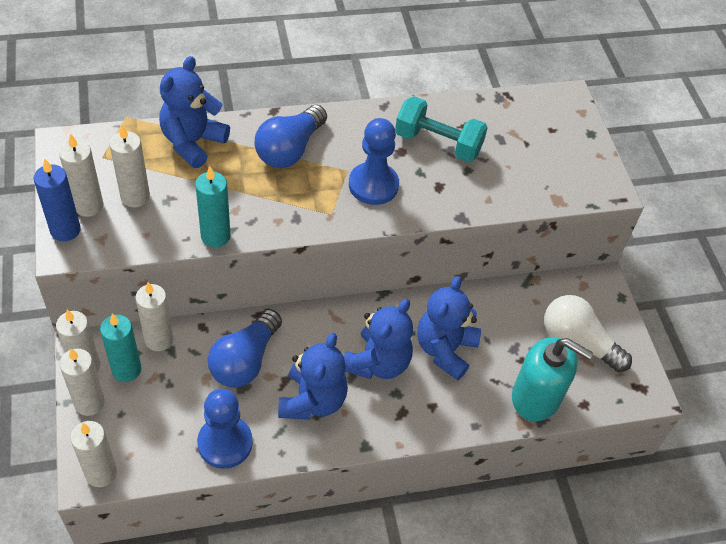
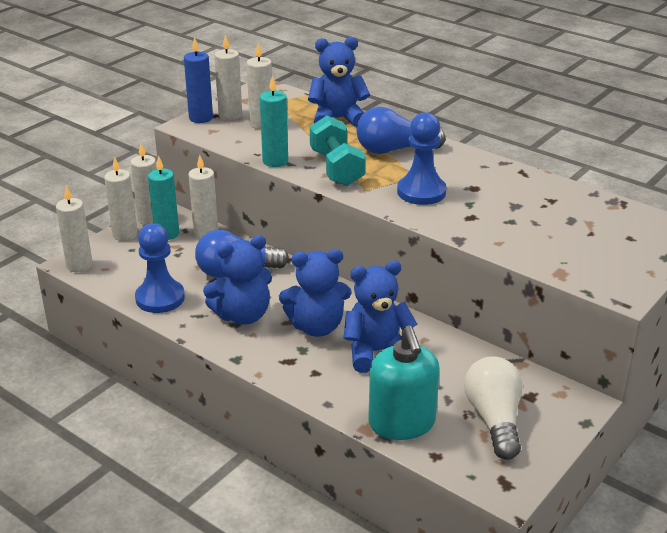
camera: 55 degrees right, 20 degrees down
turquoise dumbbell [395,96,488,162] -> turquoise dumbbell moved to [310,115,365,186]

